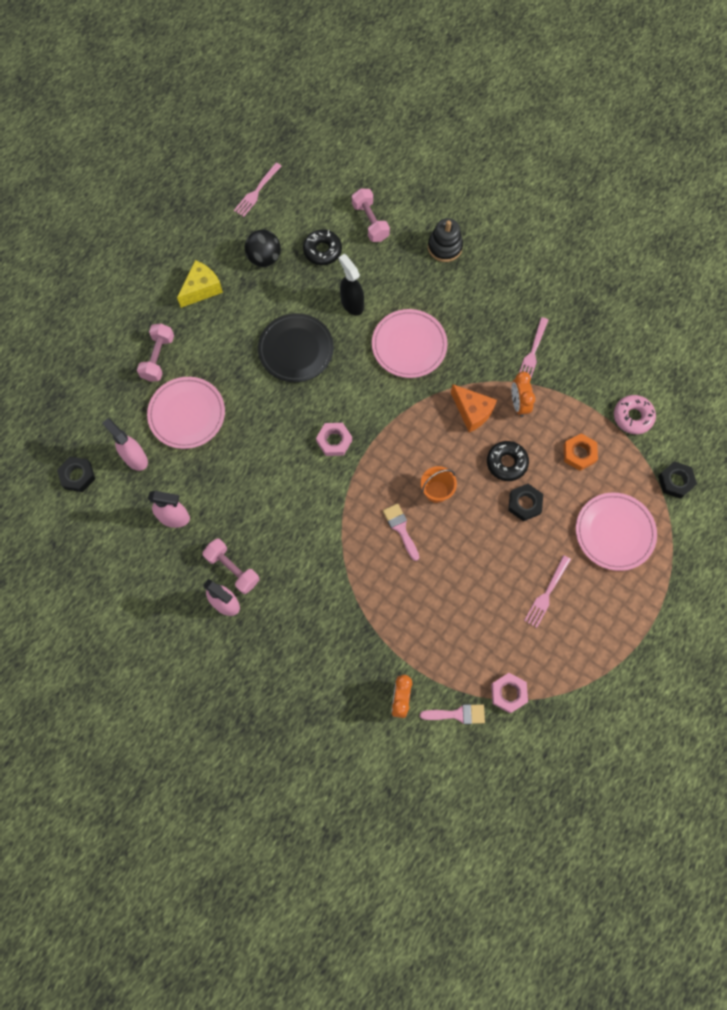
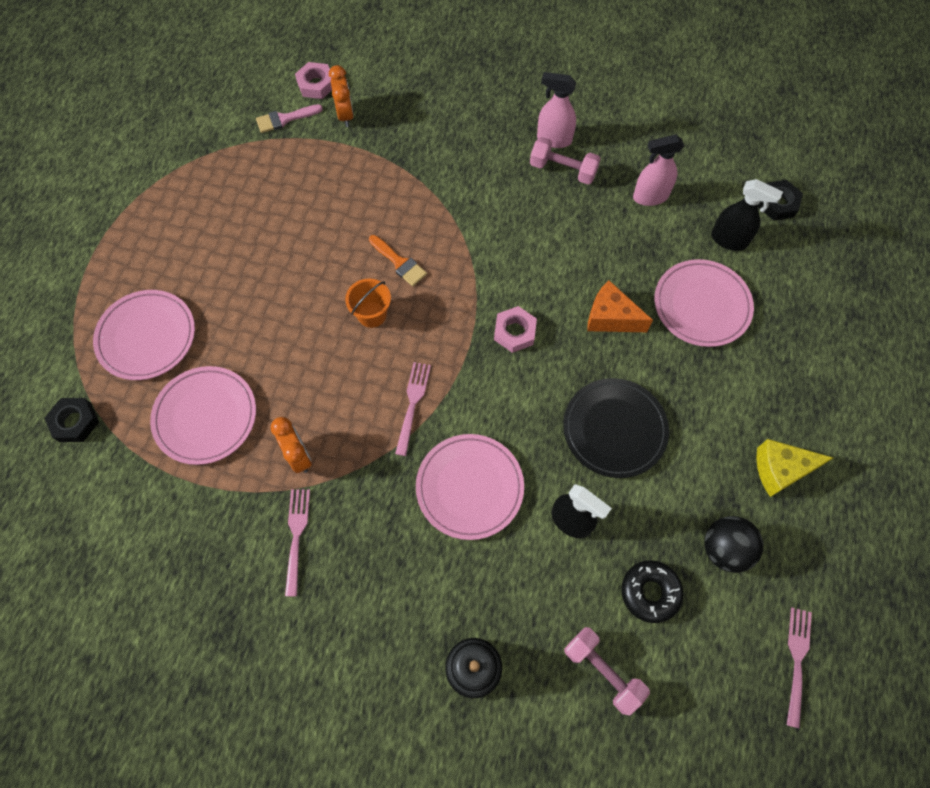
camera: 160 degrees right, 5 degrees down
pink spray bottle [102,418,148,471] -> black spray bottle [711,179,783,251]
pink dumbbell [137,324,174,382] -> none
yellow cheese [177,260,223,308] -> yellow cheese turned 60 degrees clockwise [756,439,833,497]
pink brush [383,504,419,561] -> orange brush [369,235,427,286]
orange cheese [451,384,497,432] -> orange cheese moved to [587,280,653,332]
black donut [487,441,529,481] -> none
pink nut [491,673,528,713] -> pink nut moved to [295,62,332,99]
black nut [508,484,543,521] -> none
pink fork [524,555,571,628] -> pink fork moved to [395,362,431,456]
orange nut [564,433,598,471] -> pink plate [150,366,256,465]
pink donut [614,395,656,434] -> none

